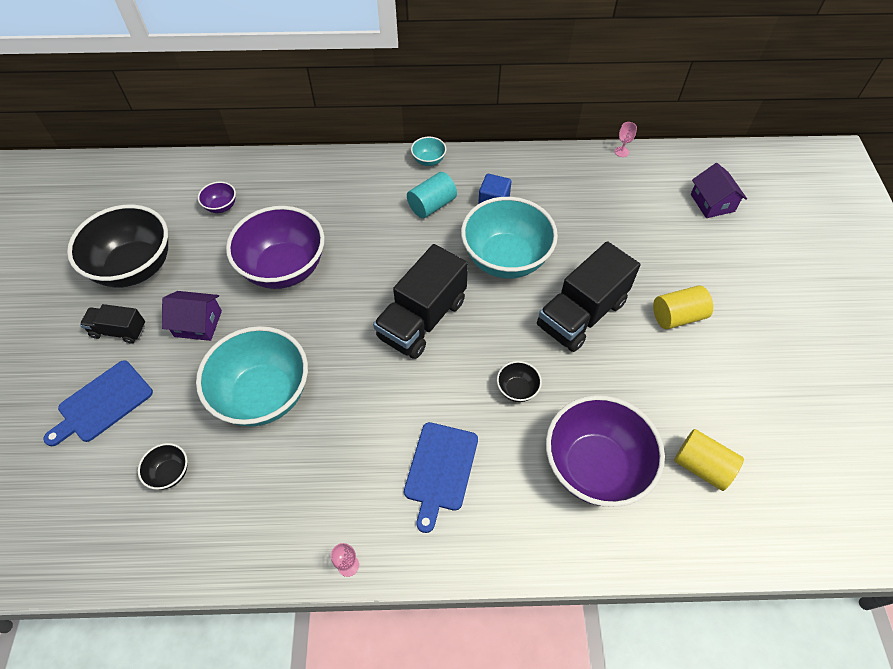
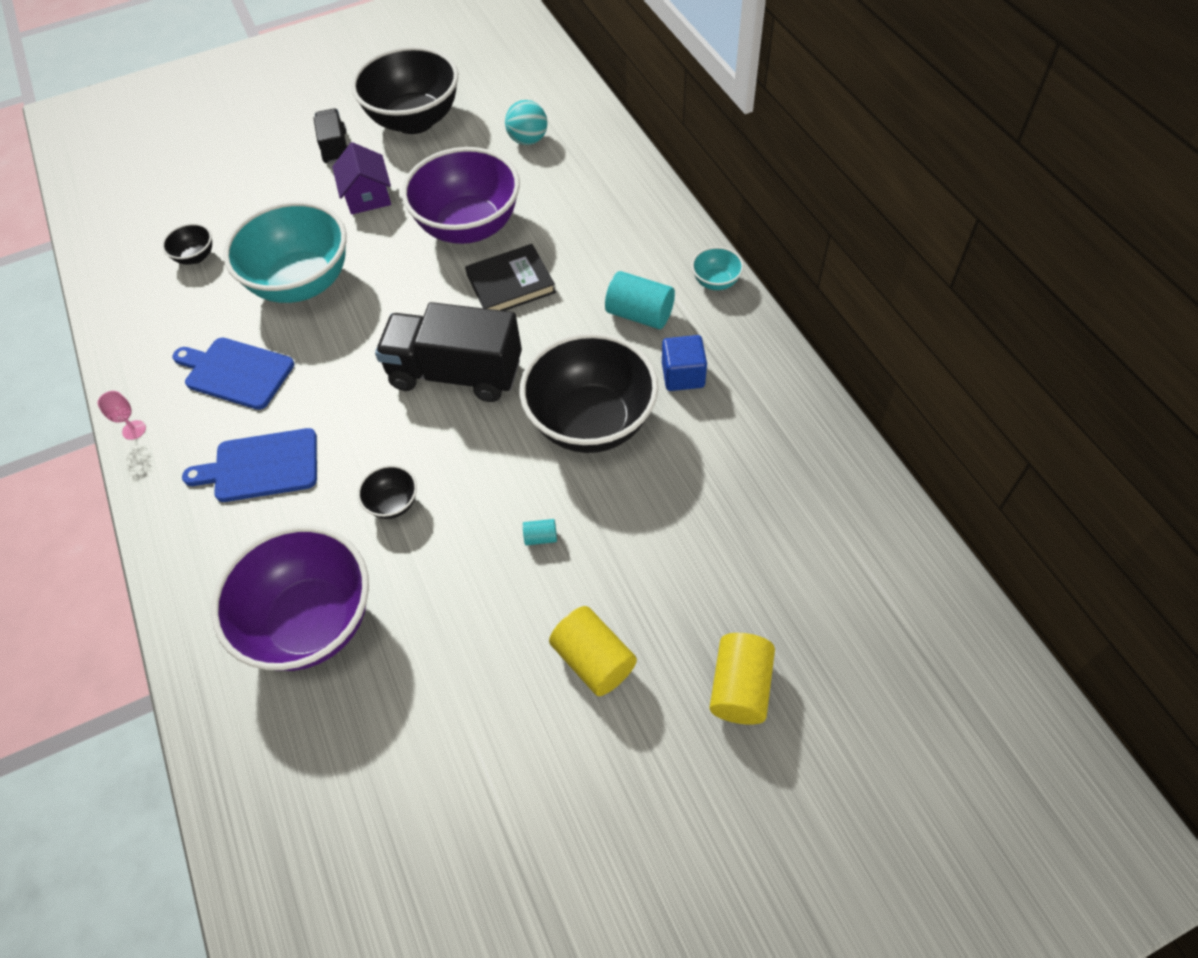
camera: 70 degrees right, 0 degrees up
blue cutting board [43,360,153,446] -> blue cutting board moved to [173,338,294,410]
purple bowl [198,182,236,213] -> turquoise ball [505,100,547,145]
turquoise bowl [461,197,558,279] -> black bowl [519,333,658,453]
black truck [537,241,640,352] -> turquoise cylinder [523,519,557,546]
pink goblet [615,122,637,157] -> none
yellow cylinder [674,429,744,491] -> yellow cylinder moved to [709,633,775,725]
purple house [691,163,747,218] -> none
none -> black book [465,244,556,311]

